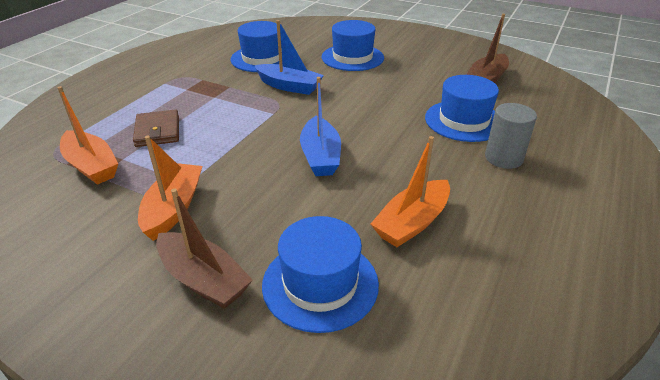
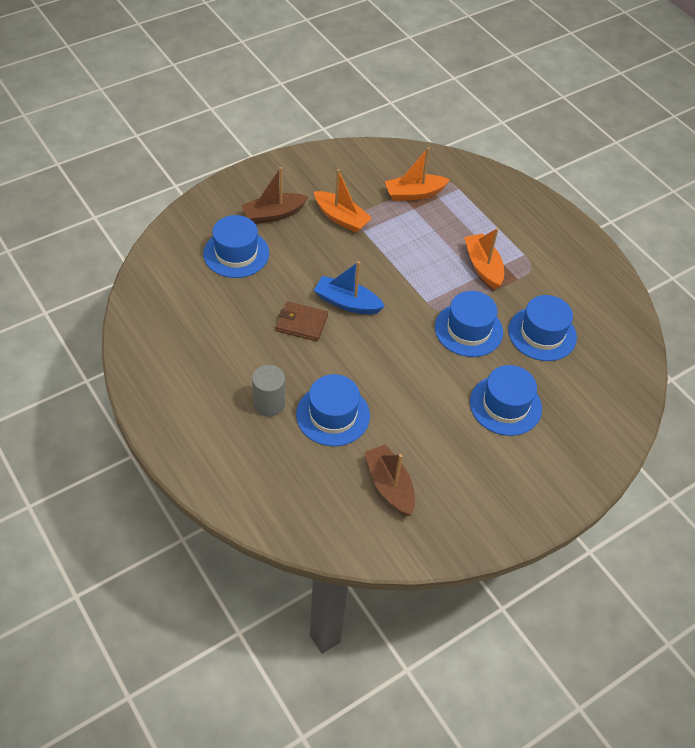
camera: 115 degrees right, 15 degrees up
brown wallet [133,110,179,147] -> brown wallet moved to [276,301,328,342]
blue boat [254,20,324,95] -> blue hat [435,291,503,357]
orange boat [371,136,450,247] -> orange boat moved to [464,228,504,289]

